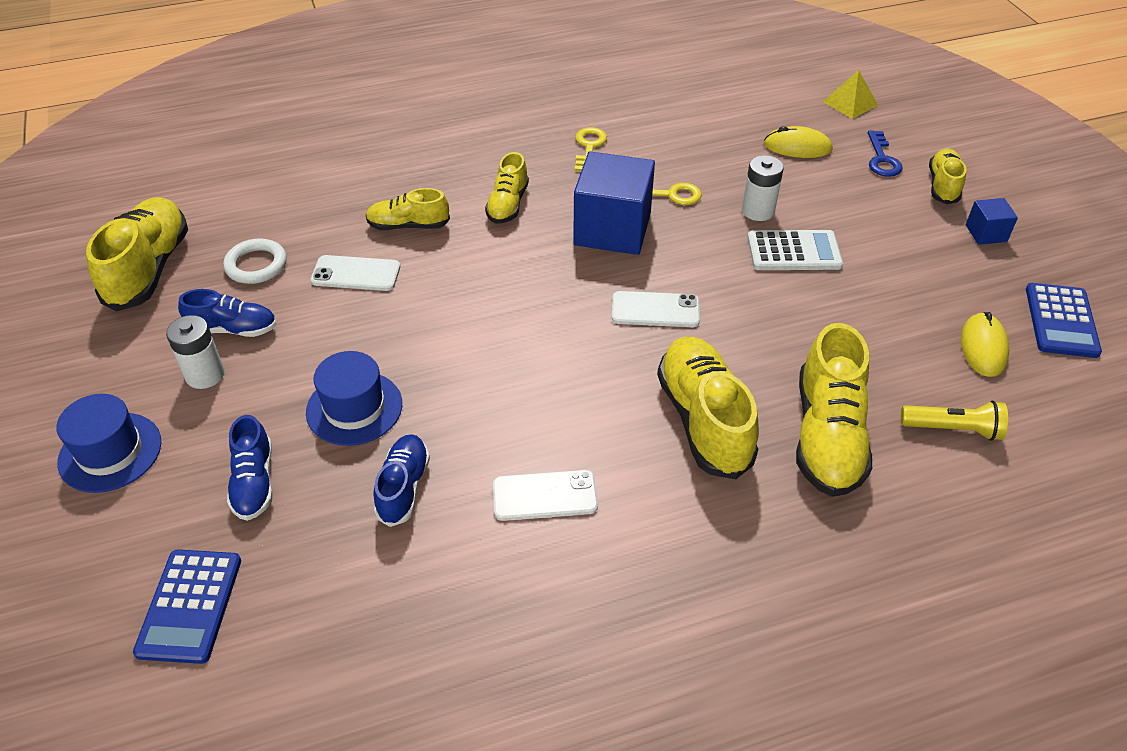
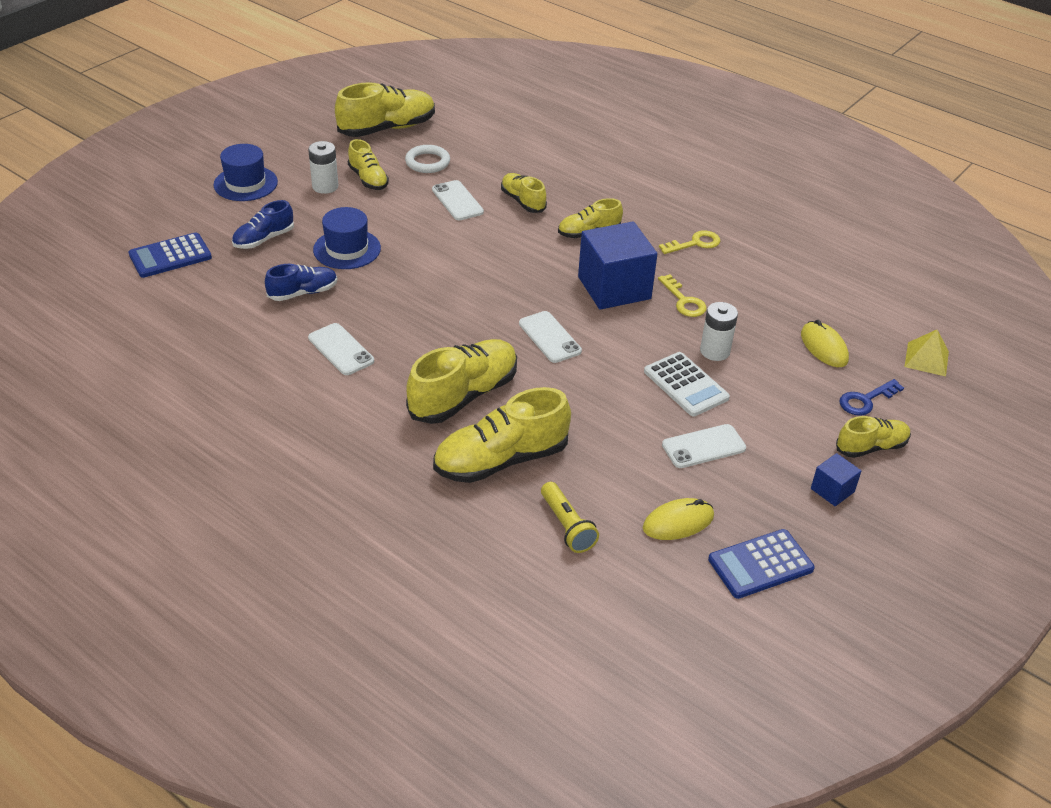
camera: 55 degrees right, 5 degrees down
blue shoe [178,289,276,337] -> yellow shoe [348,139,389,190]
none -> white phone [662,424,746,468]

